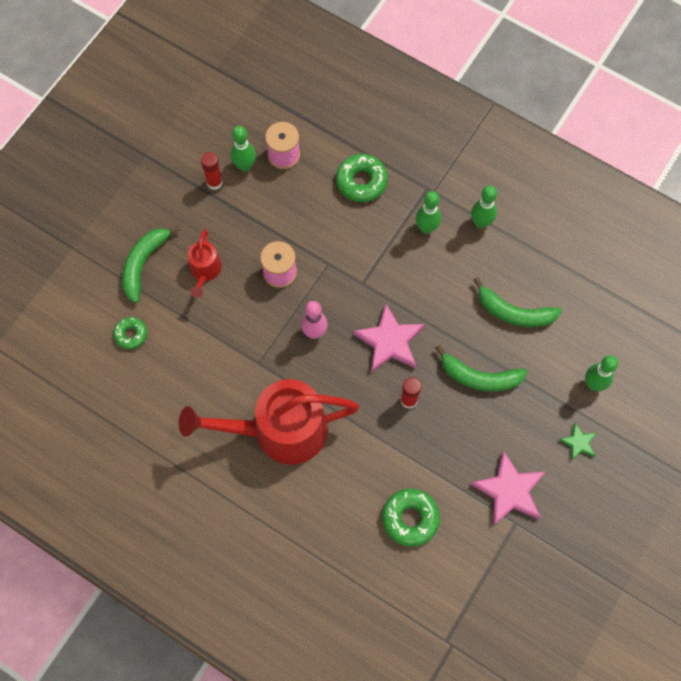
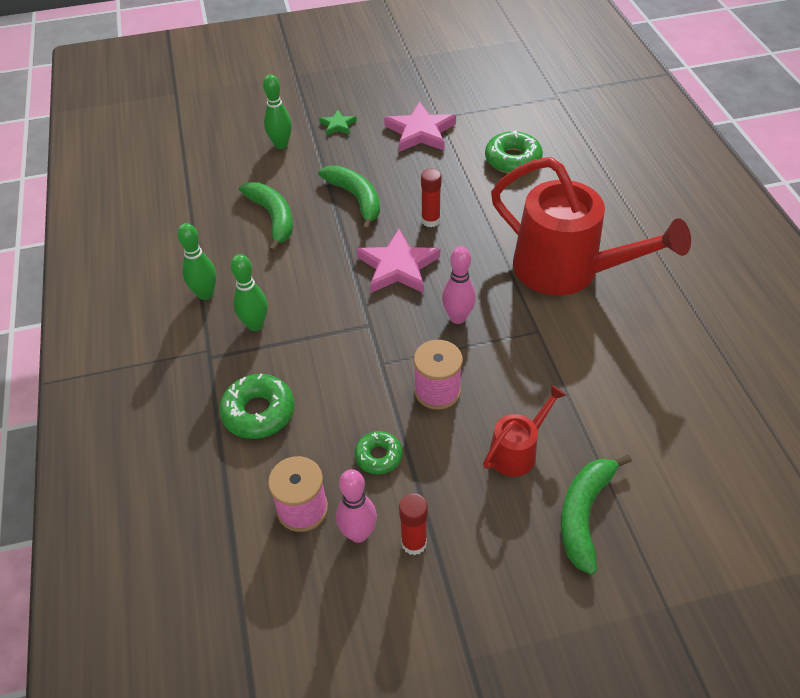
camera: 135 degrees left, 20 degrees down
green donut [113,317,147,349] -> green donut moved to [355,431,403,474]
green banana [122,226,180,303] -> green banana turned 135 degrees clockwise [561,455,632,575]
green bowling pin [231,126,256,171] -> pink bowling pin [336,469,377,543]

